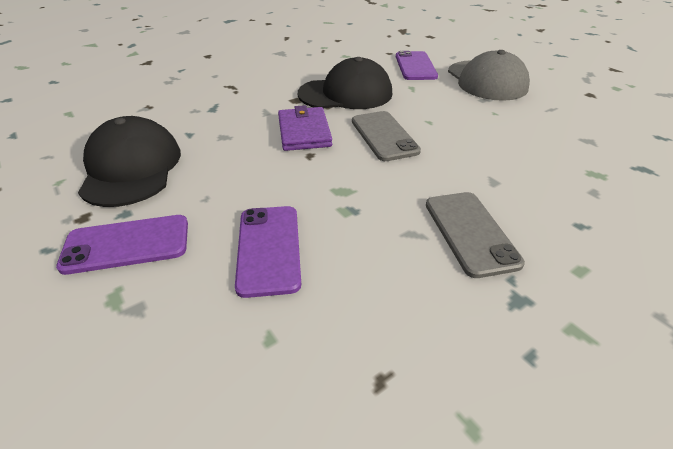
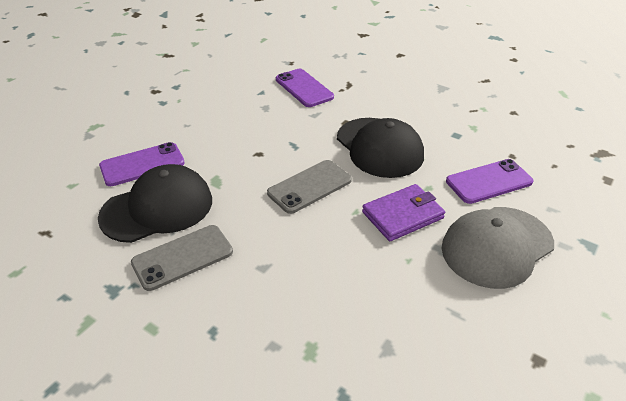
camera: 70 degrees right, 0 degrees up
purple phone [56,215,188,275] -> purple phone moved to [276,69,334,107]
black cap [78,116,181,207] -> black cap moved to [98,164,212,243]
purple wallet [278,105,332,151] -> purple wallet moved to [362,184,445,241]

